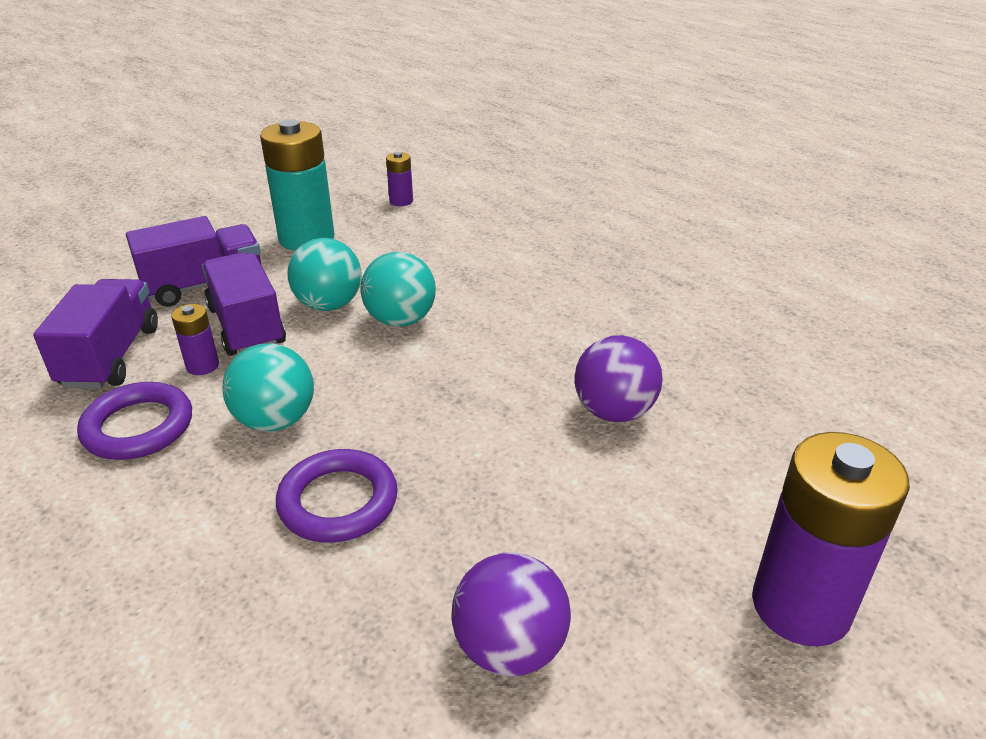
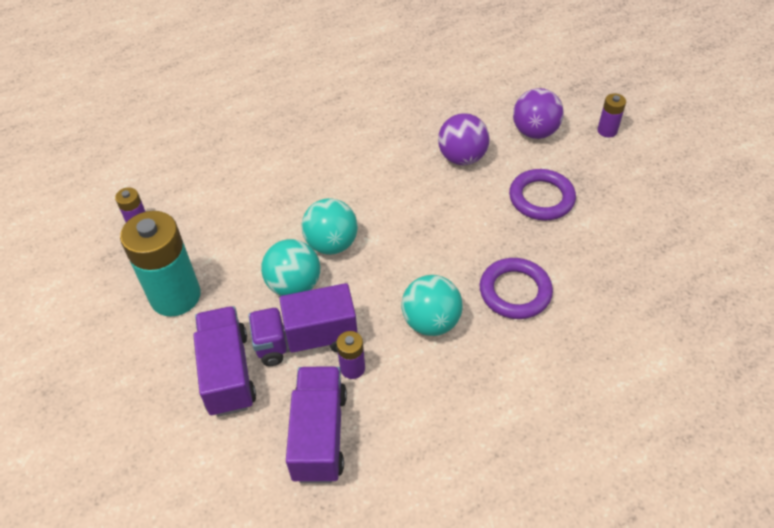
camera: 75 degrees left, 15 degrees up
purple truck [33,279,158,389] -> purple truck turned 75 degrees clockwise [286,366,347,483]
purple ring [77,382,192,460] -> purple ring moved to [509,169,576,220]
purple ball [451,552,571,677] -> purple ball moved to [513,88,564,139]
purple battery [752,432,910,646] -> purple battery [597,94,626,137], size x0.46

